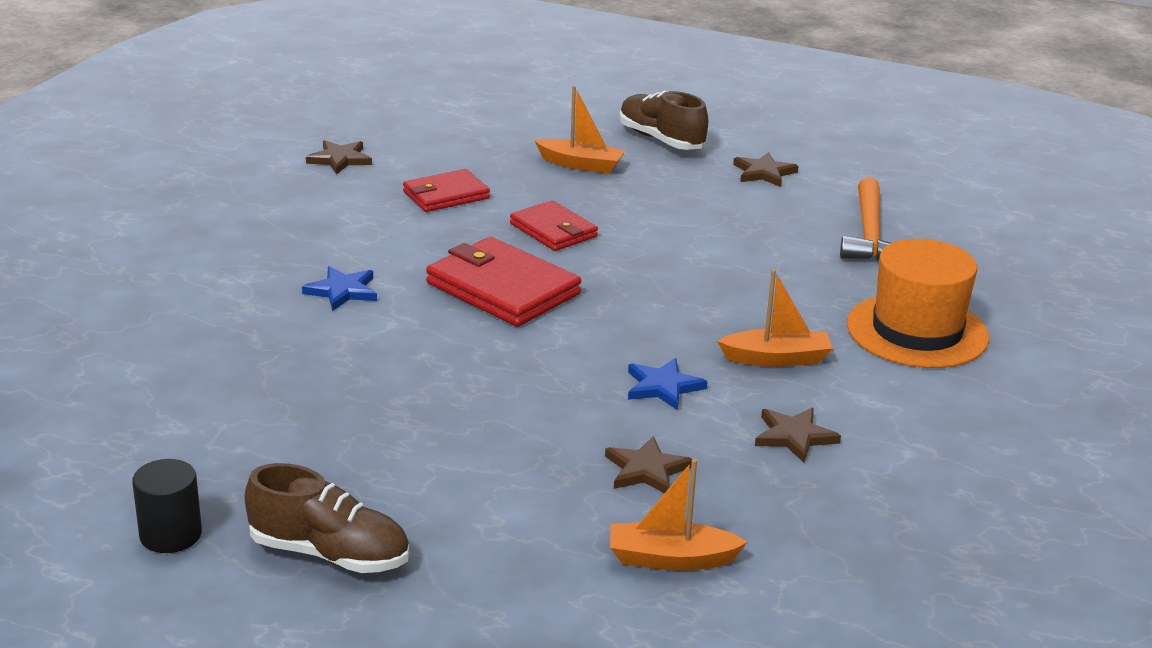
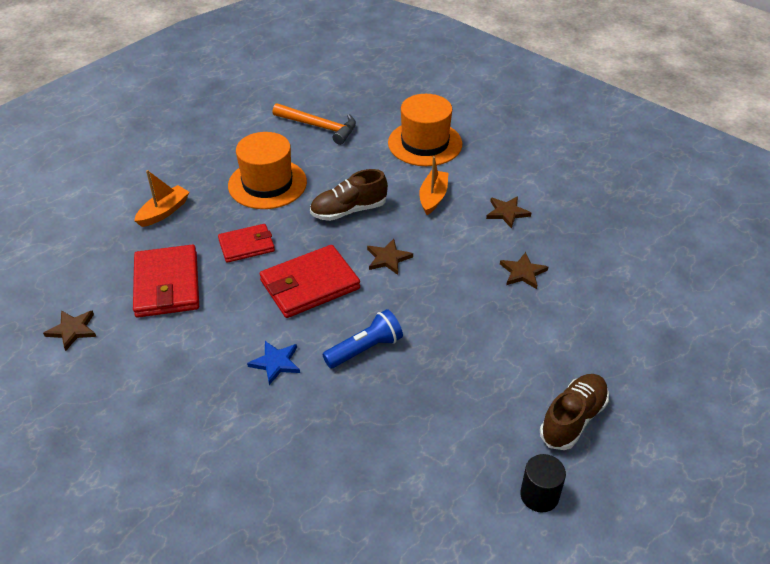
camera: 70 degrees left, 15 degrees up
red wallet [403,169,490,212] -> red wallet [133,245,199,318], size x1.60
orange boat [610,459,747,571] -> none
brown shoe [619,91,708,150] -> brown shoe moved to [310,169,388,221]
blue star [628,358,707,410] -> none
brown star [733,152,799,187] -> brown star moved to [367,239,413,275]
none -> orange hat [228,132,307,209]
none -> blue flashlight [322,309,403,368]

